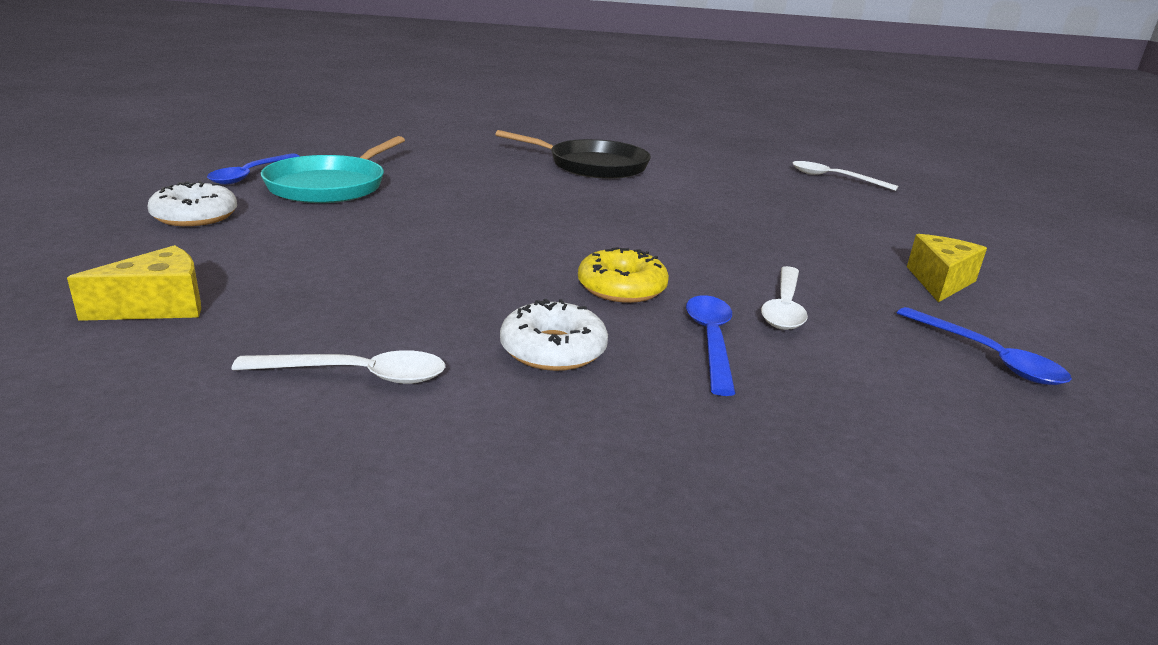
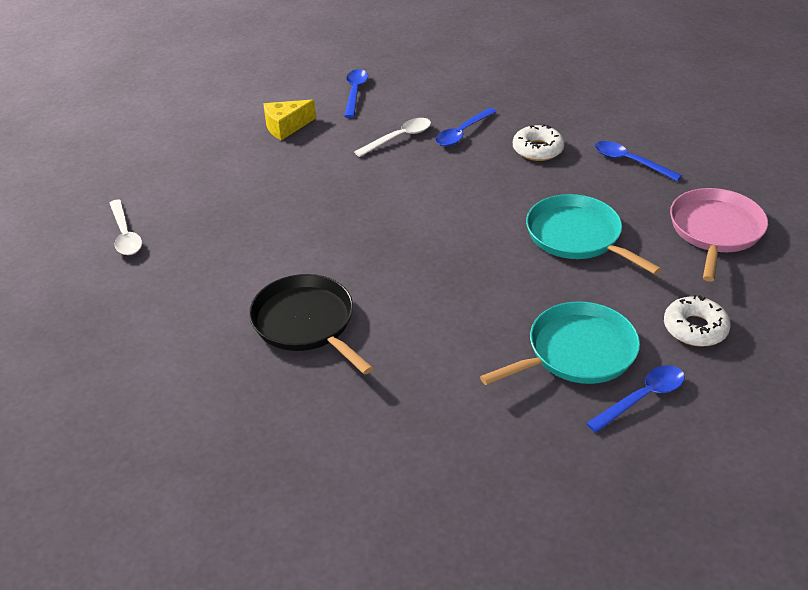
camera: 140 degrees left, 15 degrees up
yellow cheese [67,245,201,321] -> pink pan [670,188,768,282]
white spoon [231,350,445,384] -> blue spoon [595,141,682,181]
yellow donut [578,247,669,303] -> none
none -> turquoise pan [526,194,661,275]

